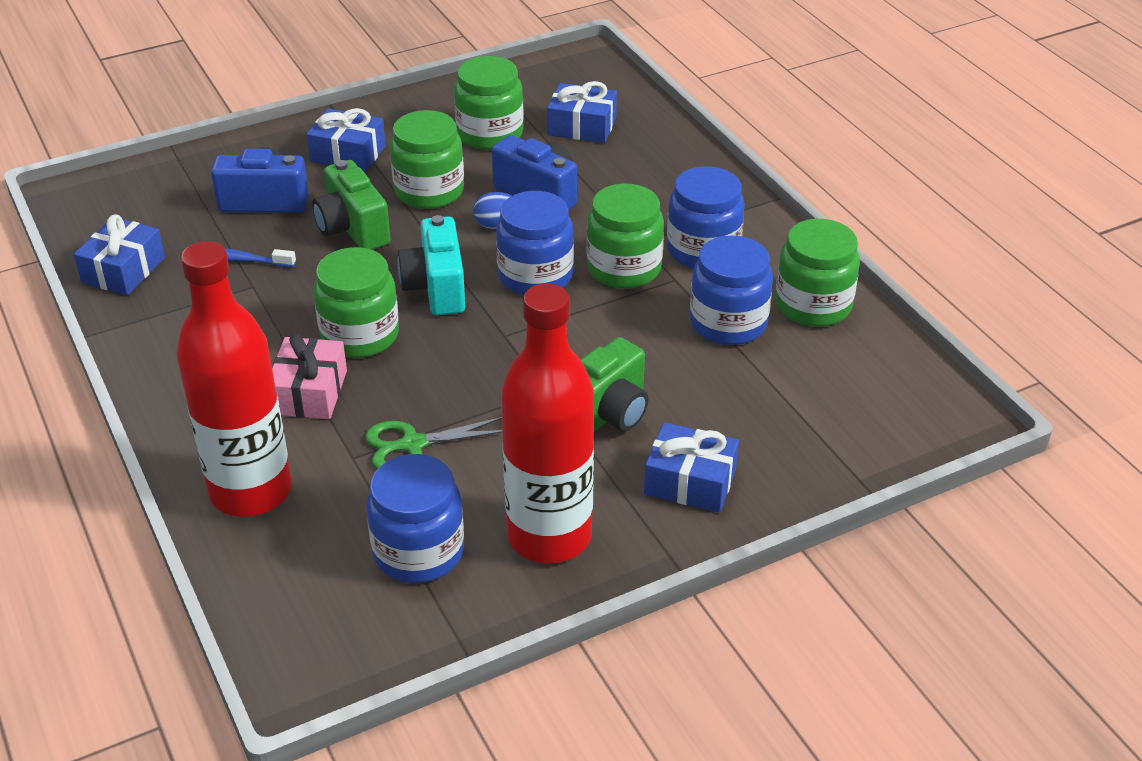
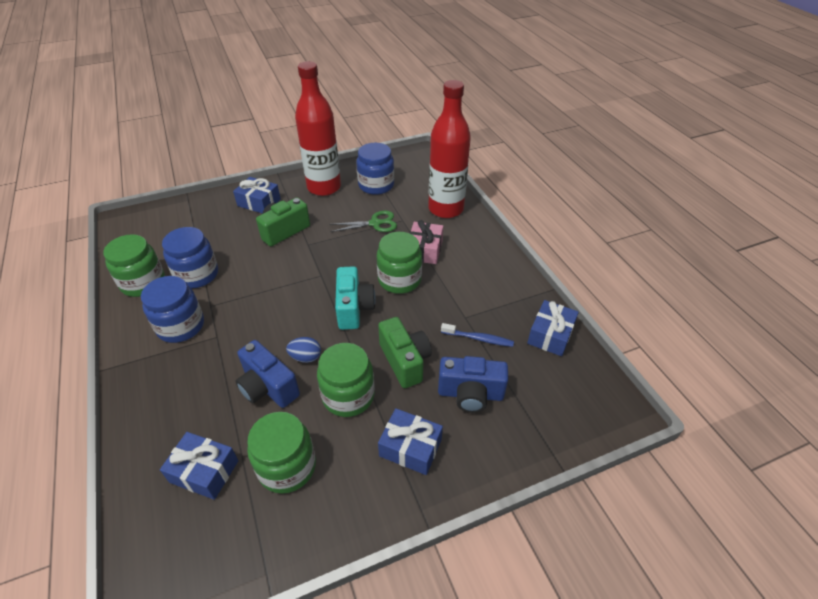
camera: 175 degrees left, 5 degrees up
blue jar [496,191,574,295] -> none
green jar [586,184,664,289] -> none

